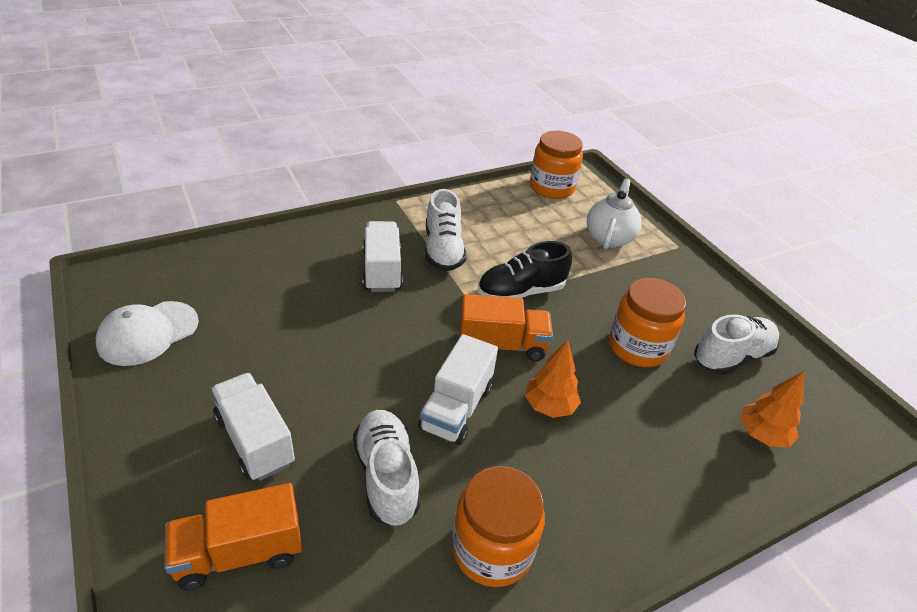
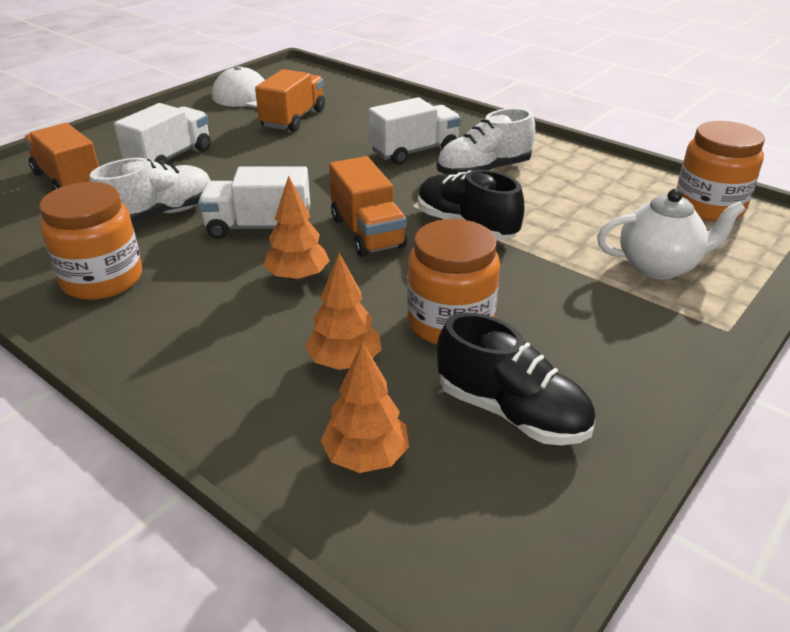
camera: 70 degrees right, 5 degrees down
white shoe [694,314,779,375] -> black shoe [437,313,595,445]
none -> orange truck [255,69,325,132]
none -> orange tree [305,253,382,370]

